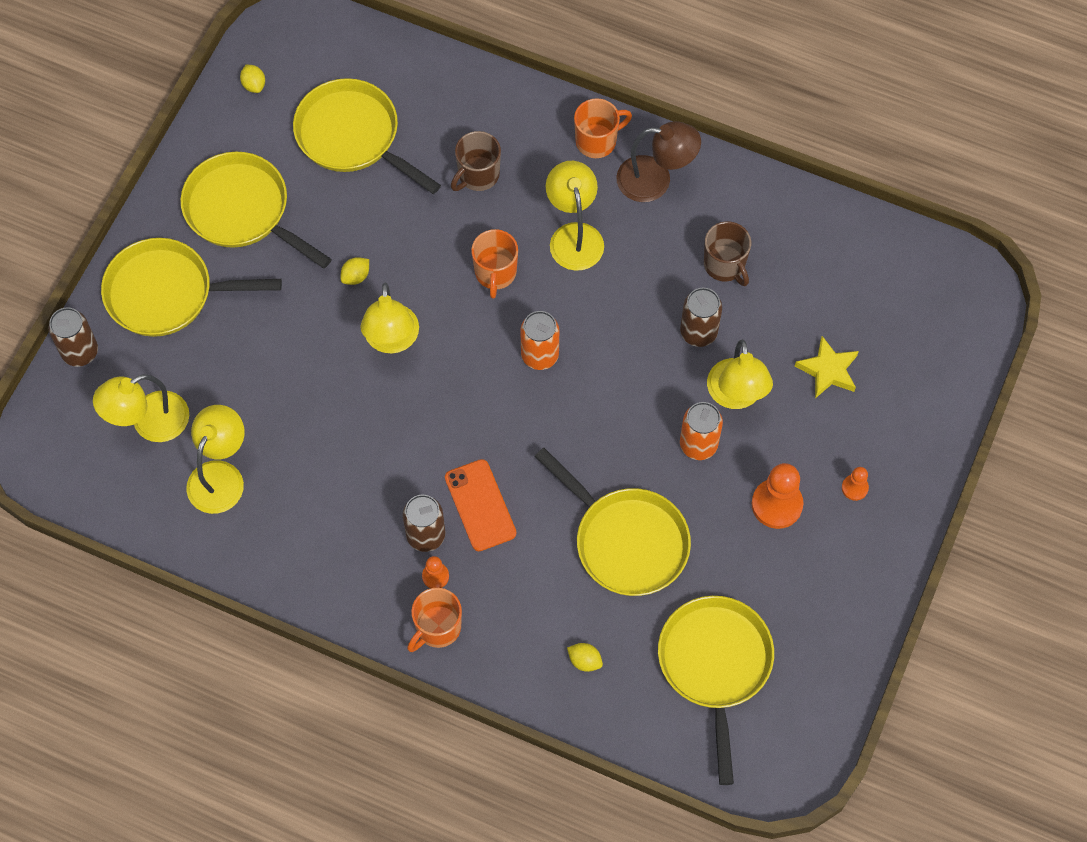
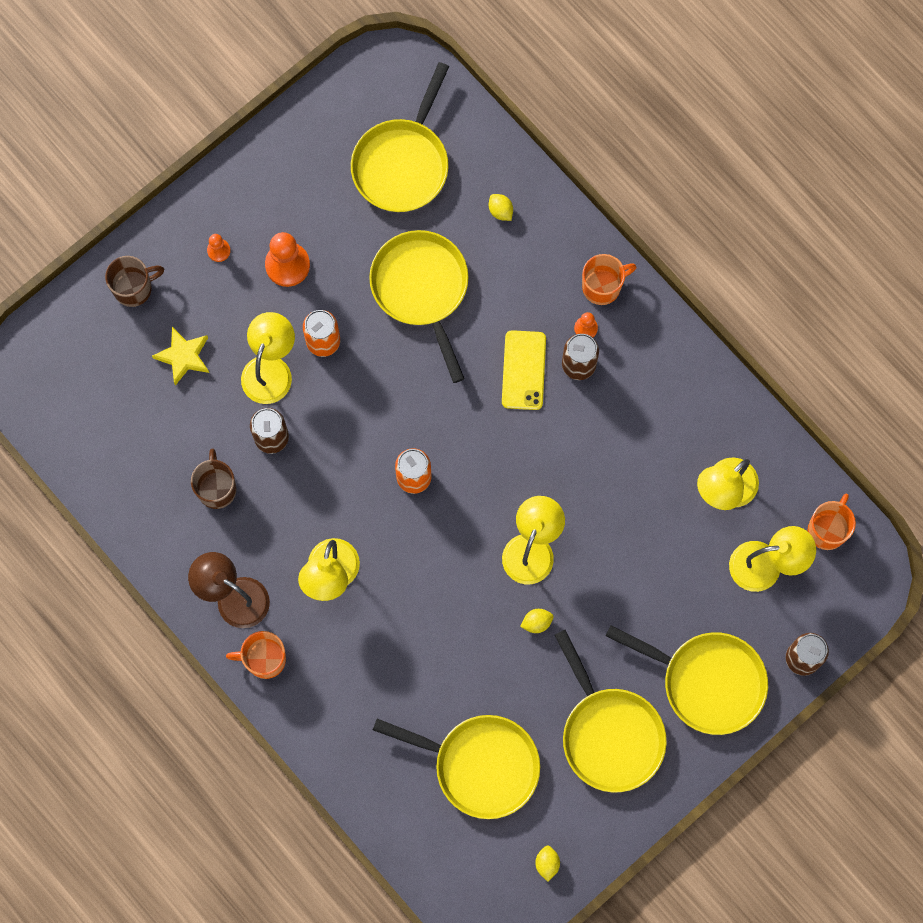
camera: 155 degrees left, 10 degrees up
yellow pan [293,78,441,194] -> yellow pan turned 45 degrees counterclockwise [373,715,540,819]
orange phone [445,459,516,551] -> yellow phone [502,330,546,410]
brown mug [451,131,501,191] -> brown mug moved to [105,256,164,307]
orange mug [471,229,518,299] -> orange mug moved to [808,494,856,550]

